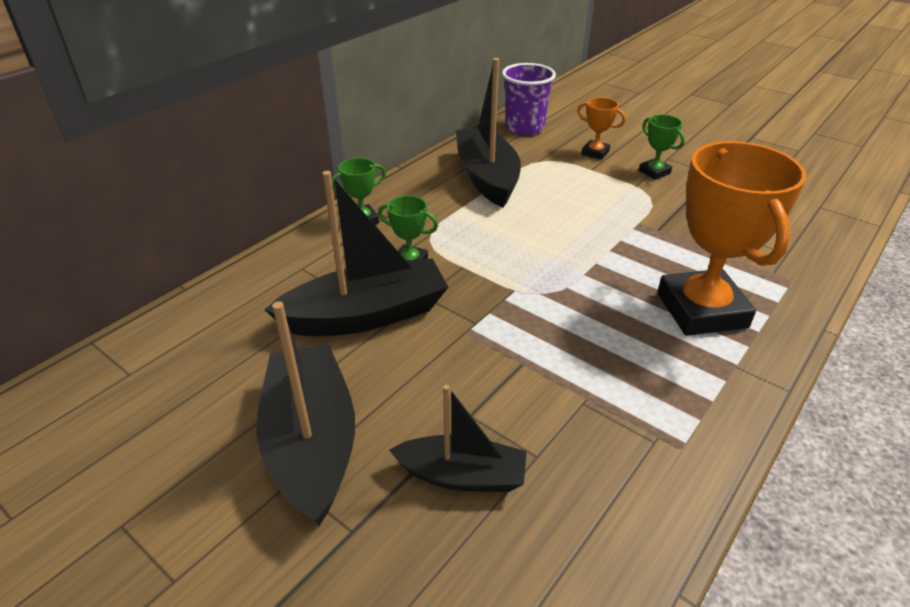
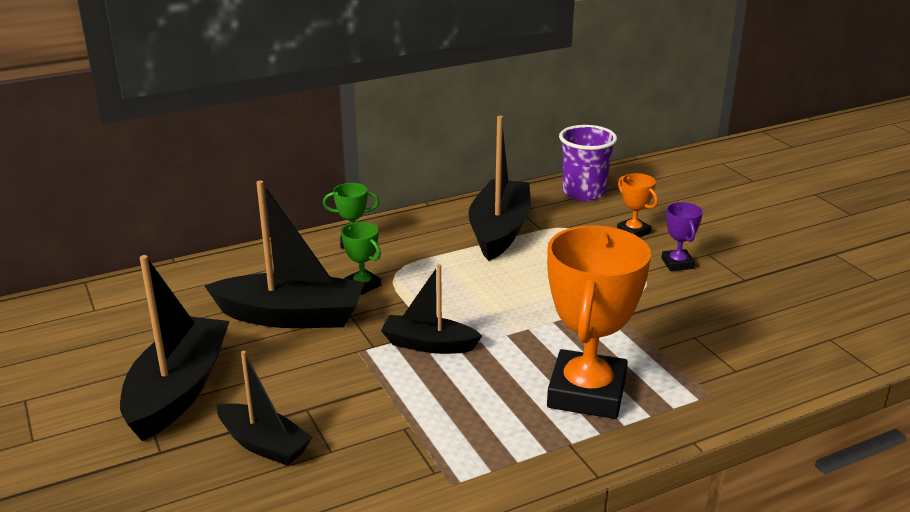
camera: 25 degrees right, 10 degrees down
green trophy [639,115,685,180] -> purple trophy [662,202,703,271]
none -> black boat [381,264,482,354]

